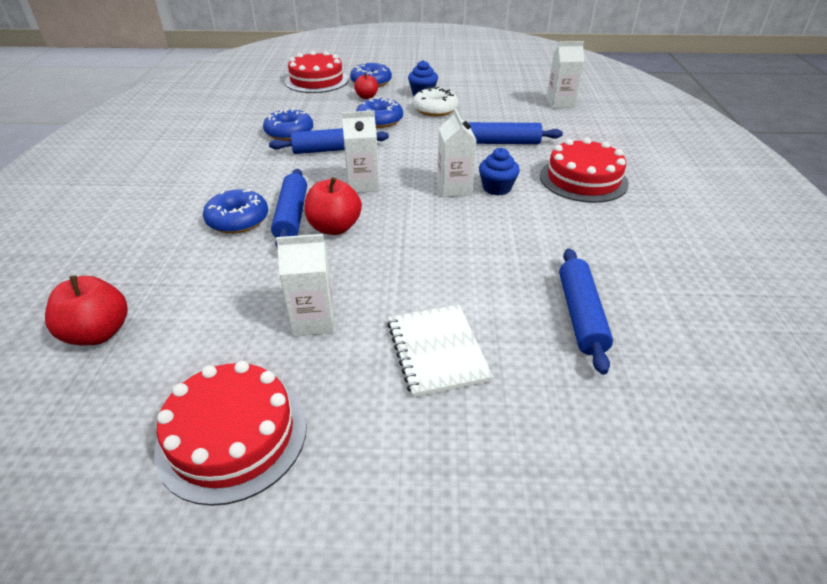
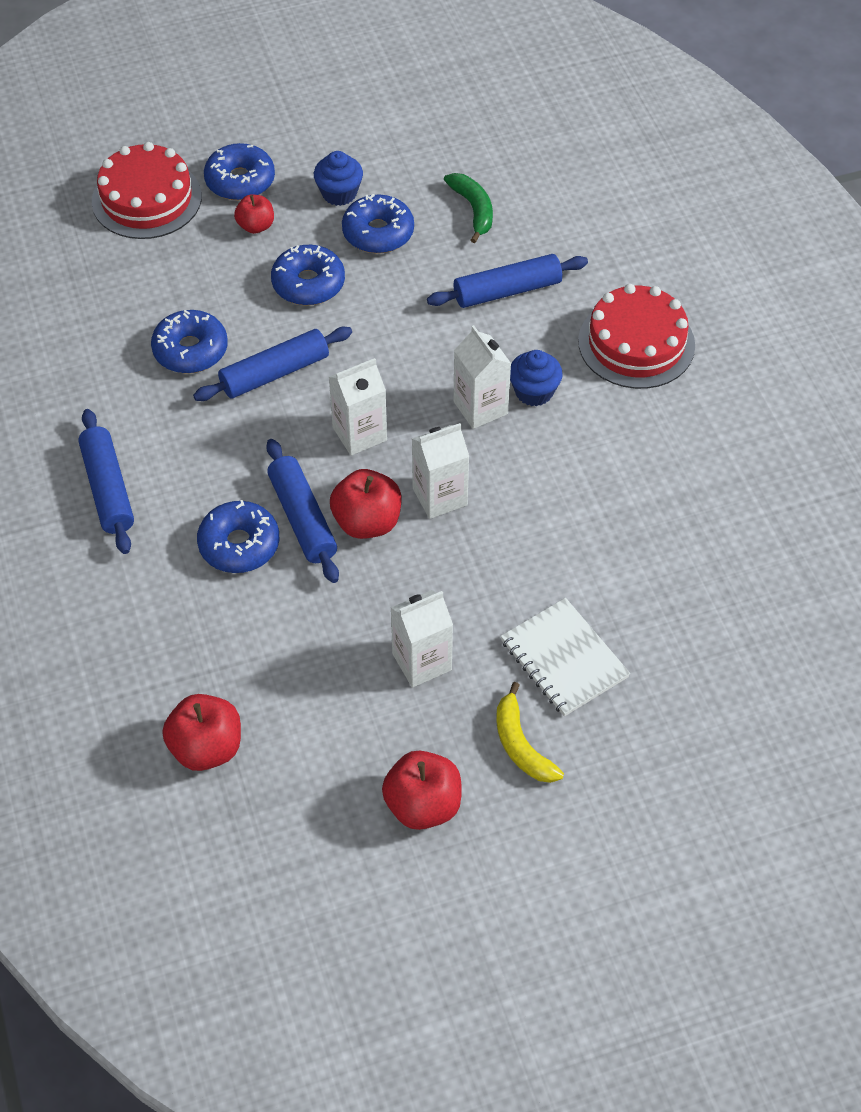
camera: 20 degrees left, 15 degrees up
red cake [154,361,307,506] -> red apple [382,751,462,830]
white donut [413,87,458,116] -> blue donut [342,194,414,253]
white carton [546,41,584,108] -> white carton moved to [412,423,469,519]
blue rolling pin [559,248,613,375] -> blue rolling pin moved to [78,409,134,554]
none -> green banana [444,173,493,243]
none -> yellow banana [496,682,564,783]

